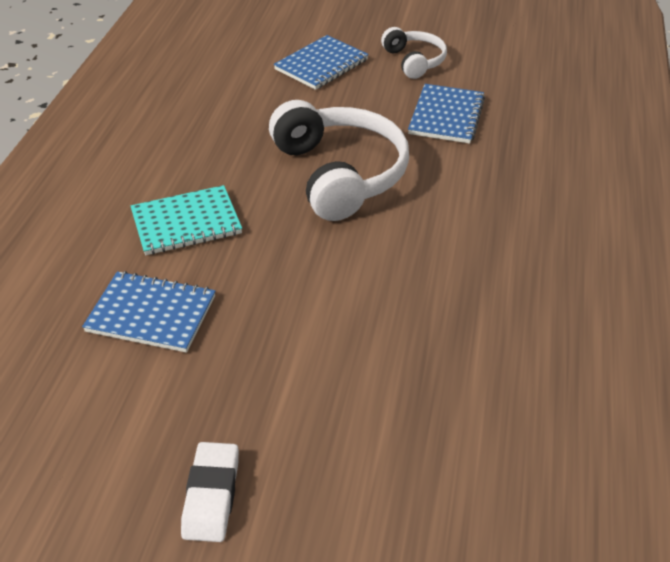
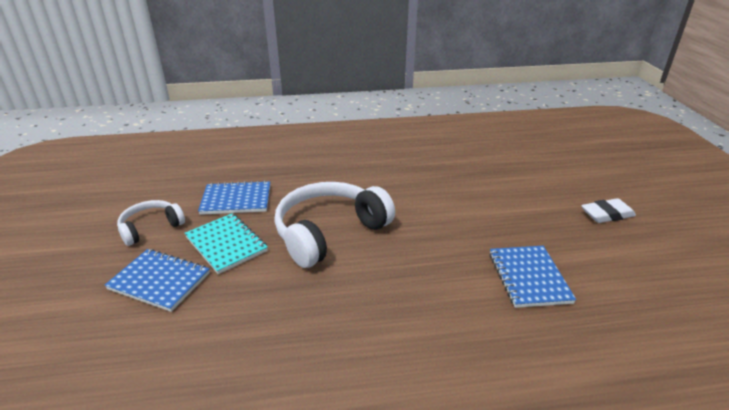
camera: 110 degrees left, 10 degrees down
turquoise notebook [131,185,242,255] -> turquoise notebook moved to [184,213,268,274]

